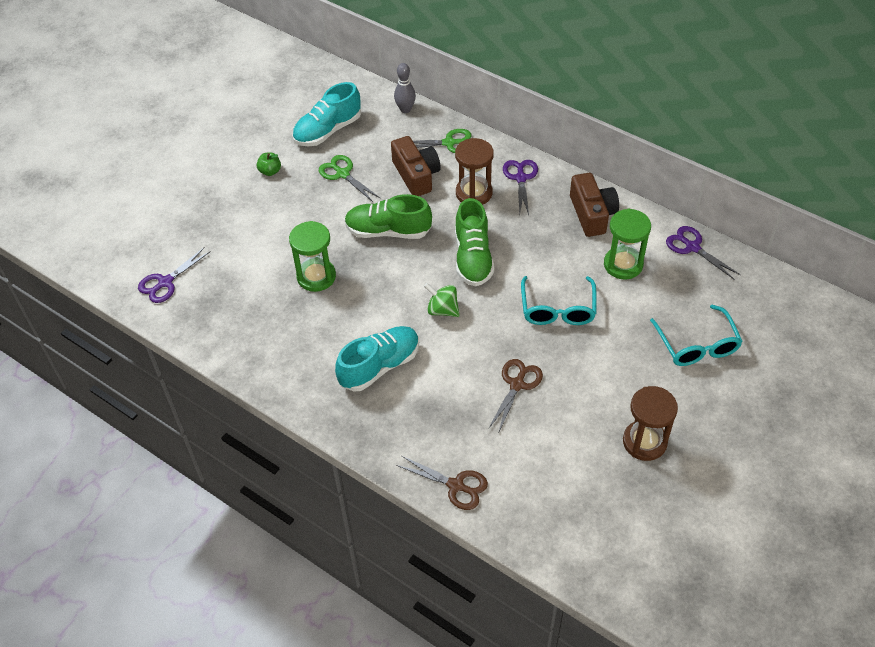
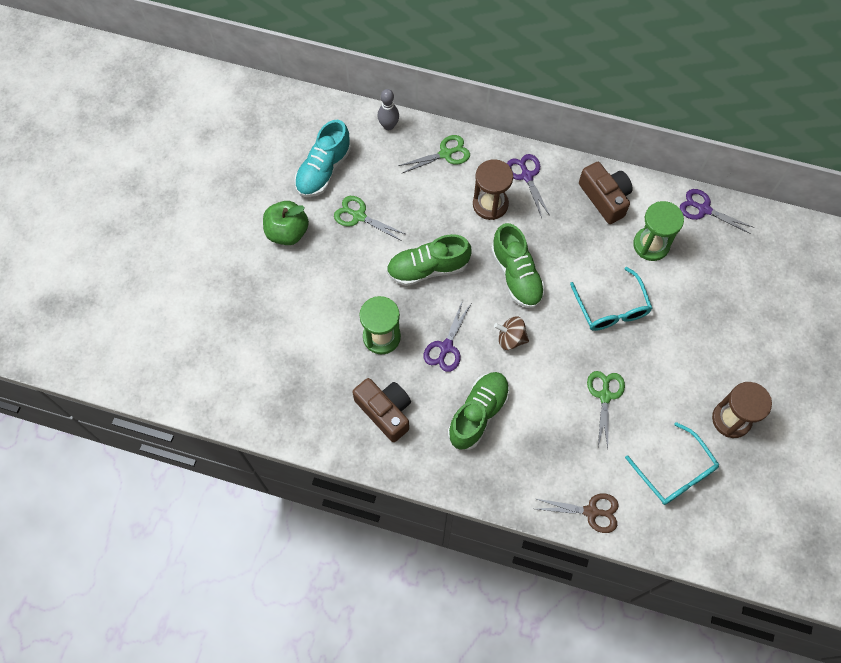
camera: 20 degrees left, 15 degrees up
purple scissors [138,247,211,303] -> purple scissors moved to [424,300,471,372]
green apple [257,152,281,176] -> green apple [263,201,309,245], size x1.86
turquoise shoe [335,326,419,391] -> green shoe [448,372,510,450]
brown camera [391,136,441,196] -> brown camera moved to [352,378,411,442]
green spinning top [424,283,460,317] -> brown spinning top [494,316,529,350]
brown scissors [488,359,543,431] -> green scissors [587,371,625,448]
turquoise glasses [650,305,743,366] -> turquoise glasses moved to [625,422,719,505]

